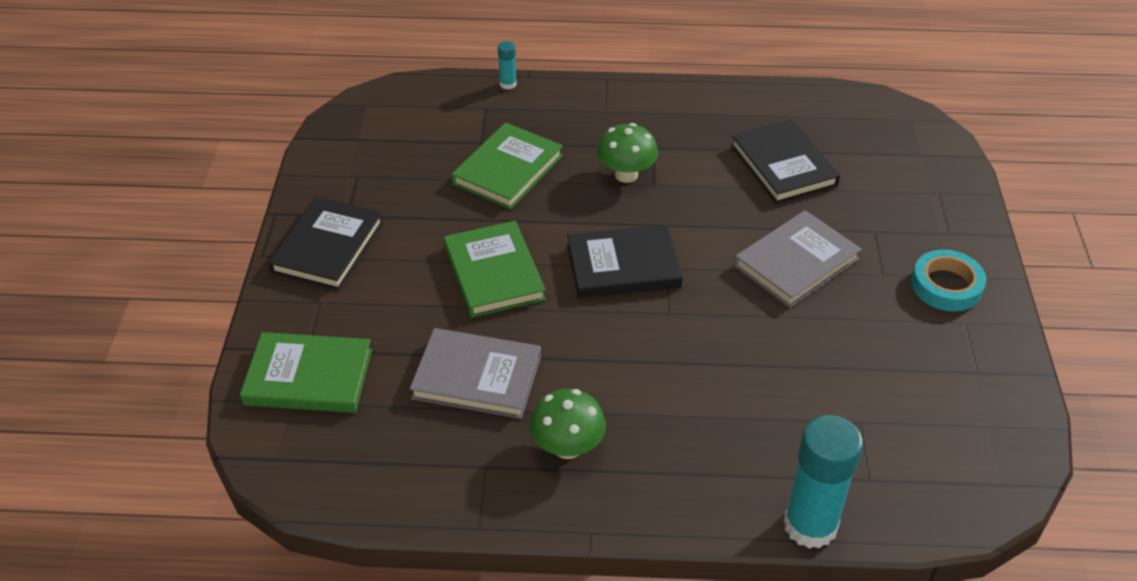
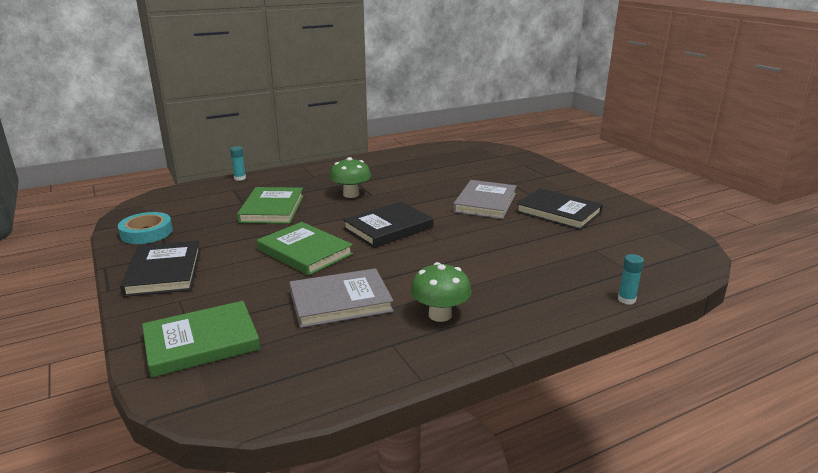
camera: 30 degrees left, 20 degrees down
black book [731,119,840,204] -> black book moved to [516,188,603,230]
turquoise glue stick [784,415,863,549] -> turquoise glue stick [618,254,644,305], size x0.45
turquoise tape [911,249,986,312] -> turquoise tape moved to [118,212,173,244]

